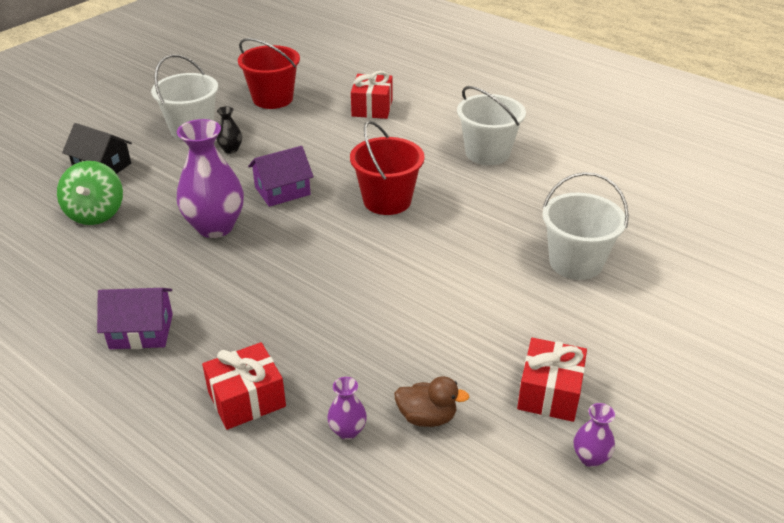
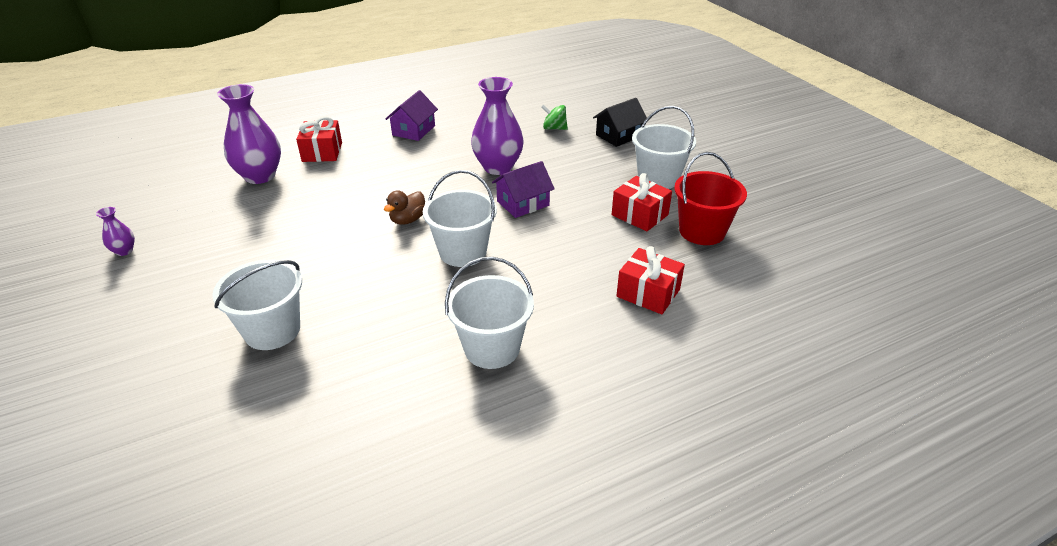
camera: 115 degrees right, 0 degrees up
green spinning top [57,161,123,225] -> green spinning top [542,104,568,130], size x0.65
black vase [216,106,242,154] -> none
purple house [248,146,314,207] -> purple house turned 60 degrees clockwise [492,161,555,218]
purple vase [327,377,367,440] -> purple vase [217,84,281,184], size x2.20
red bucket [350,121,425,215] -> white bucket [423,170,497,267]
brown duck [394,376,469,427] -> brown duck moved to [384,190,425,225]
red gift [517,338,587,422] -> red gift moved to [612,173,672,231]

